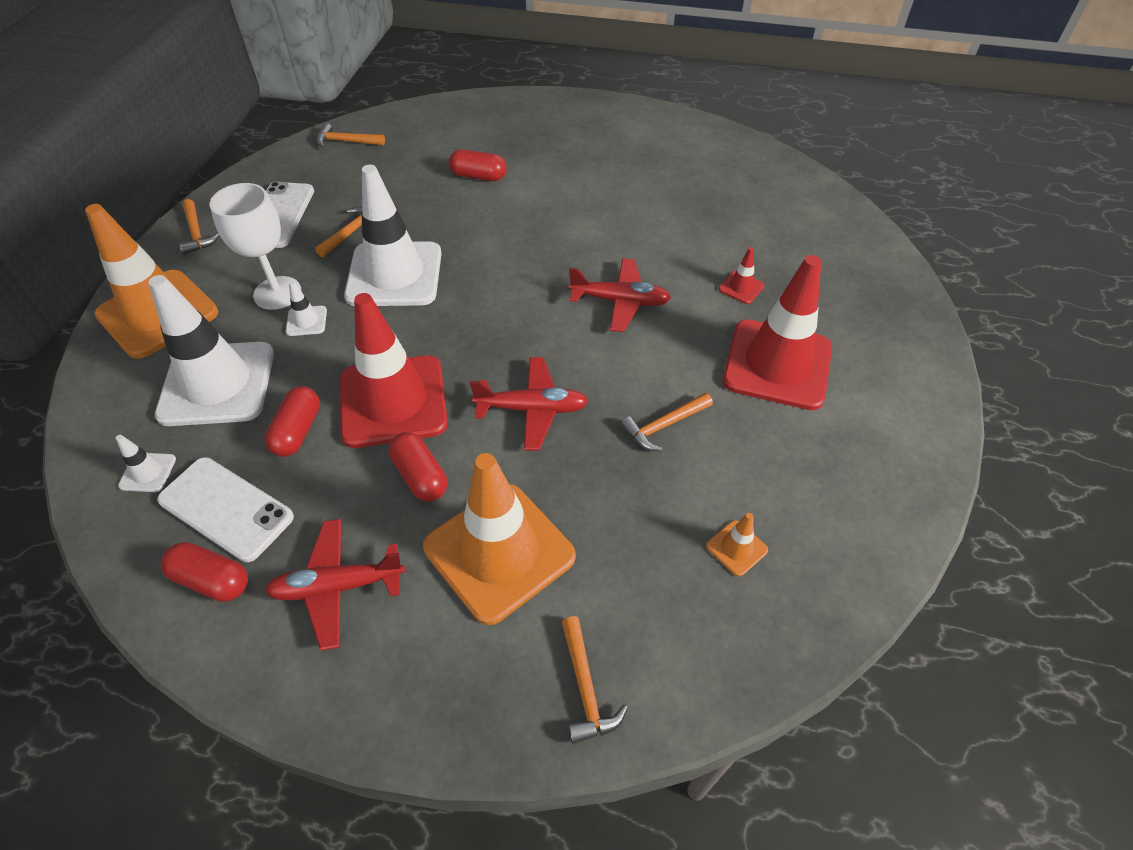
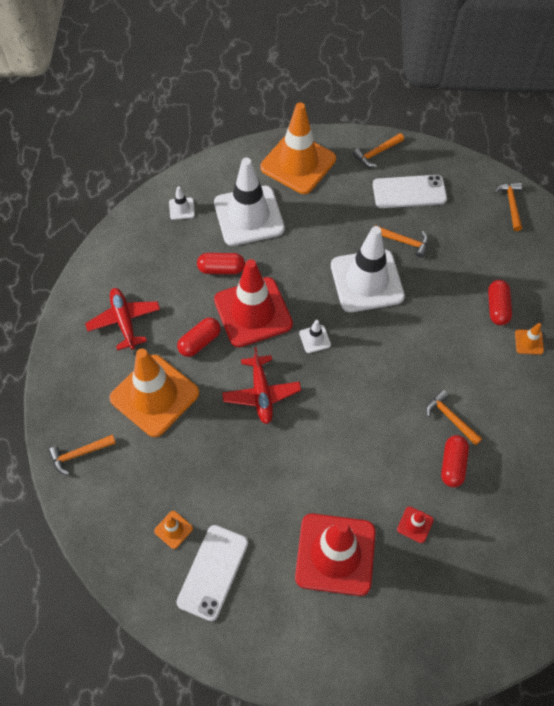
camera: 80 degrees right, 10 degrees up
white phone [157,457,294,562] -> white phone moved to [177,525,248,621]
red capsule [161,542,248,602] -> red capsule moved to [441,435,469,487]
white goblet [210,183,301,310] -> none
white traffic cone [286,281,327,336] -> white traffic cone moved to [299,320,331,353]
red plane [568,258,671,332] -> none
orange hammer [620,393,713,451] -> orange hammer moved to [426,390,482,445]
none -> orange traffic cone [515,323,544,355]

